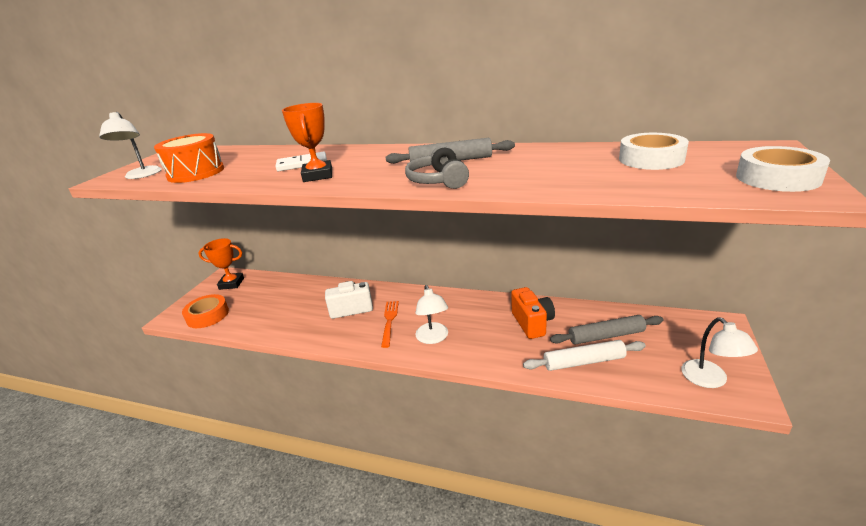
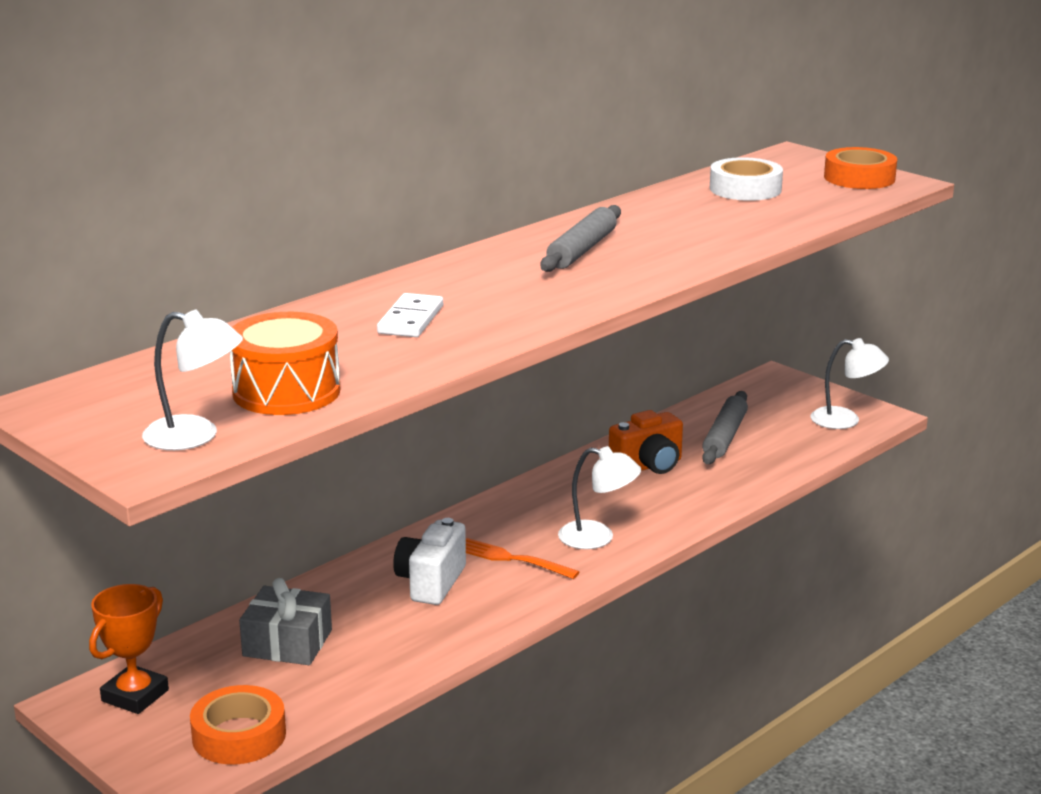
camera: 65 degrees left, 5 degrees down
orange trophy [282,103,332,182] -> none
grey headphones [405,146,469,189] -> none
orange camera [511,287,555,339] -> orange camera turned 135 degrees clockwise [609,410,683,474]
white rolling pin [523,340,646,371] -> none
white tape [736,146,830,192] -> orange tape [824,147,897,189]
none -> grey gift [239,578,332,665]

